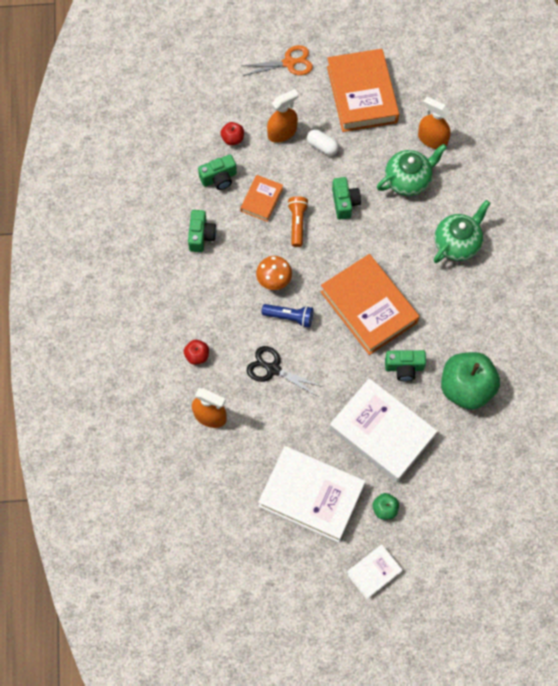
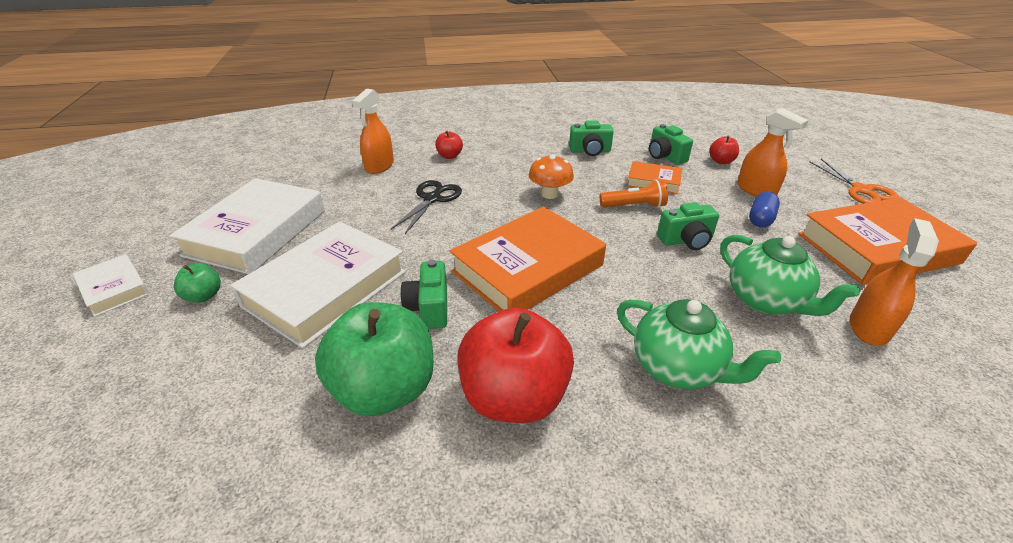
camera: 85 degrees right, 30 degrees down
blue flashlight [262,304,313,328] -> none
white capsule [307,129,339,156] -> blue capsule [749,192,780,227]
none -> red apple [458,308,574,423]

